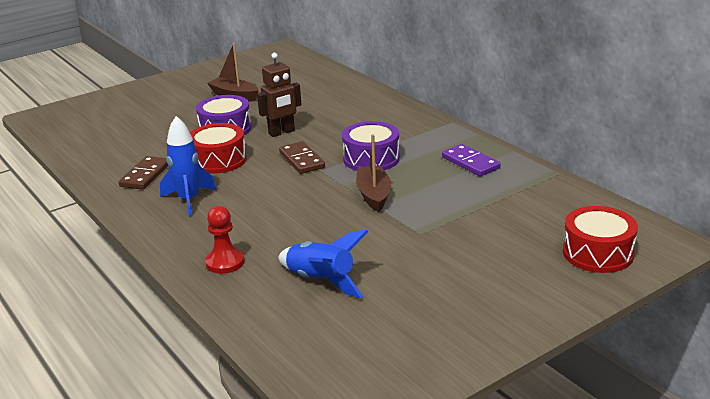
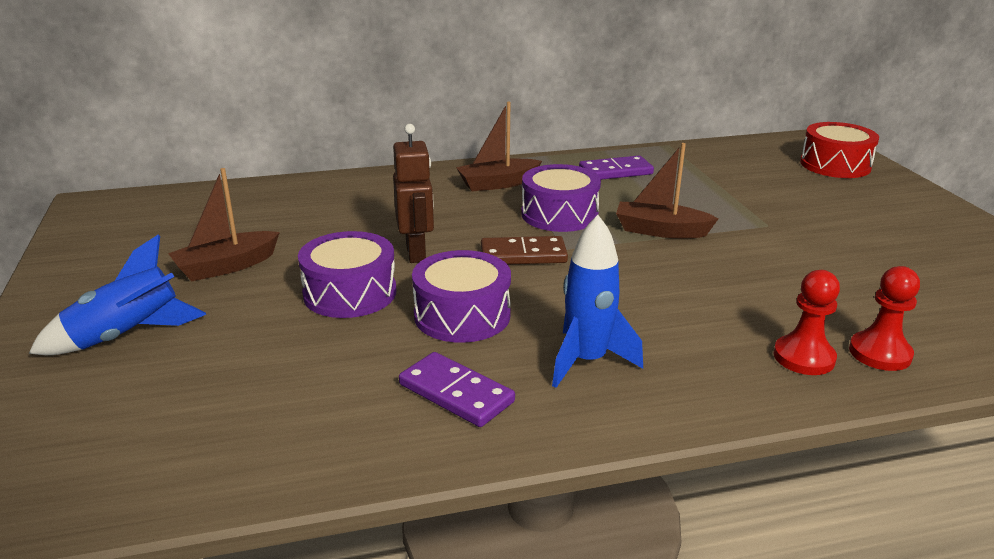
camera: 70 degrees left, 0 degrees up
brown domino [119,156,168,190] -> purple domino [399,352,515,427]
red drum [190,123,247,174] -> purple drum [412,250,511,343]
blue rocket [278,230,369,298] -> blue rocket moved to [29,234,206,355]
none -> brown boat [456,102,542,191]
none -> red pawn [849,266,920,371]

